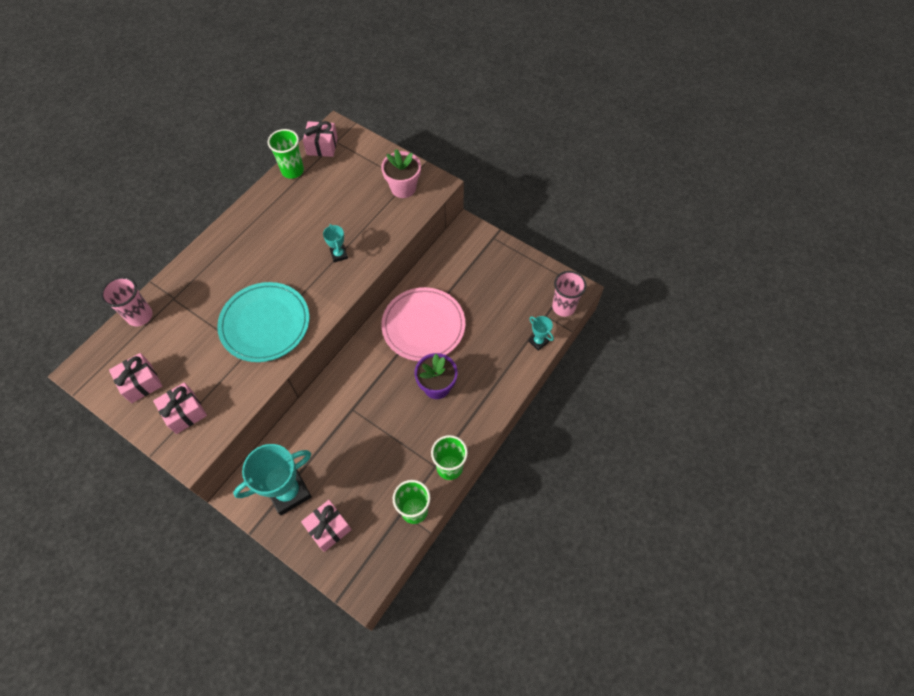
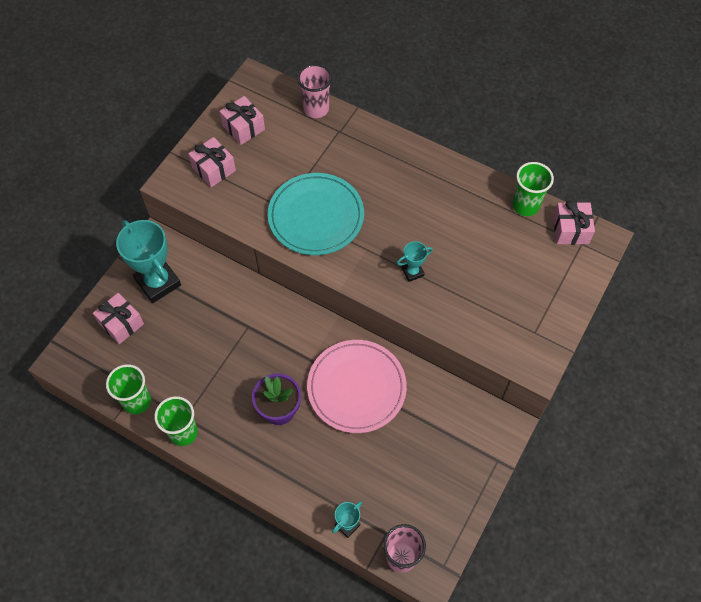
camera: 85 degrees right, 0 degrees up
pink flower pot [381,149,421,198] -> none

